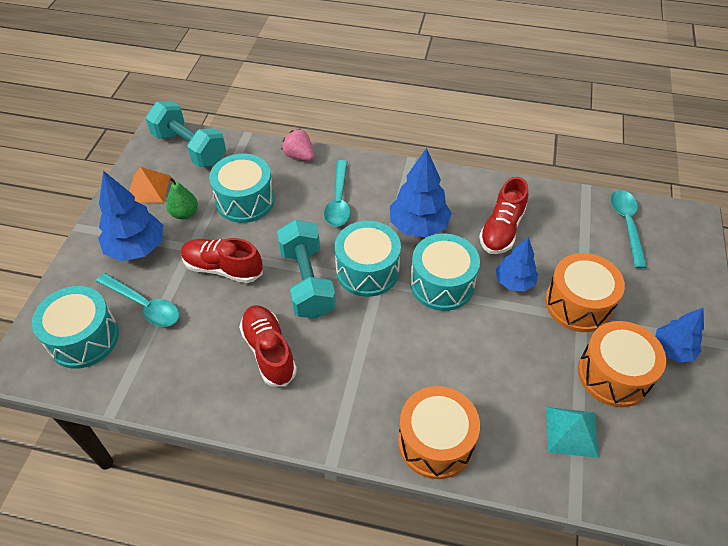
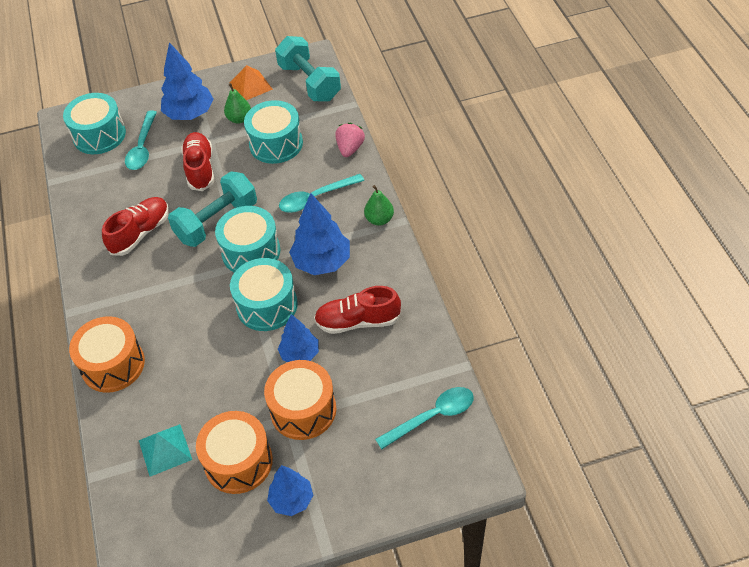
camera: 65 degrees right, 0 degrees up
turquoise dumbbell [146,101,226,167] -> turquoise dumbbell turned 45 degrees counterclockwise [275,36,341,101]
none -> green pear [364,185,394,226]

